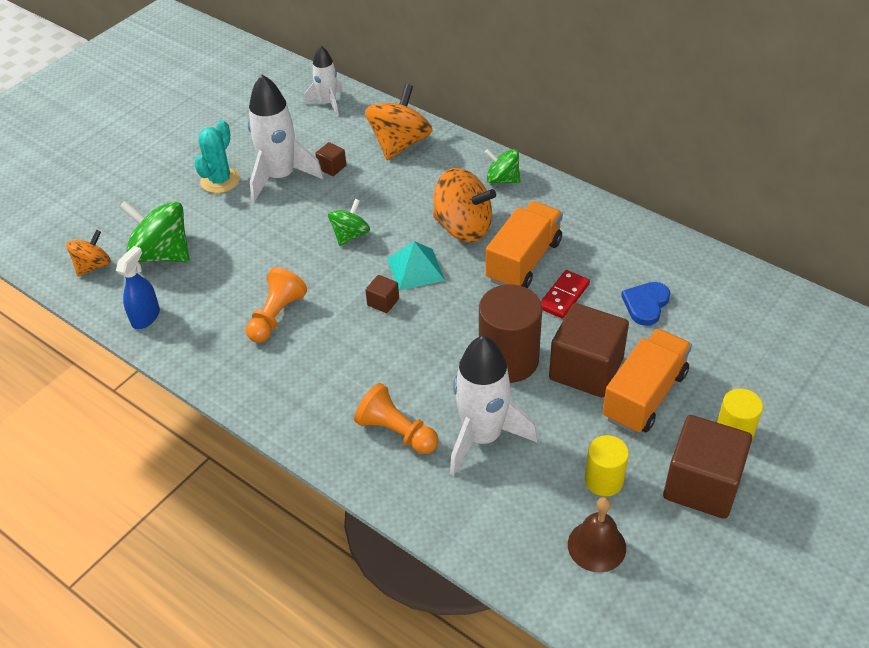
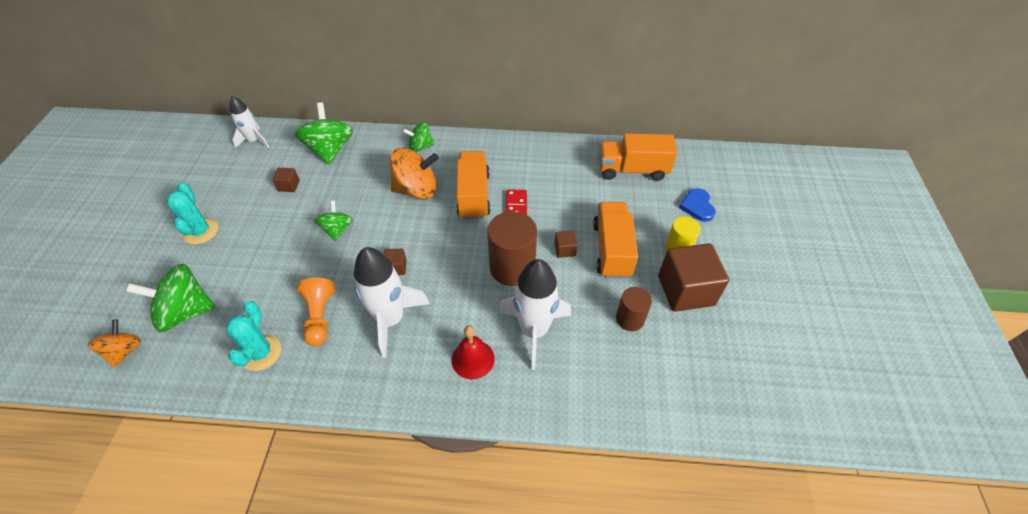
camera: 35 degrees left, 5 degrees up
blue spray bottle [116,246,160,329] -> none
white rocket [248,75,324,202] -> white rocket moved to [354,247,430,358]
orange pawn [354,383,438,454] -> red bell [452,326,495,379]
orange spinning top [365,84,433,160] -> green spinning top [295,102,353,165]
turquoise pyramid [387,241,445,291] -> none
brown cube [549,303,629,397] -> brown cube [554,231,578,258], size x0.44
brown bell [568,497,626,573] -> none
yellow cylinder [585,435,629,496] -> brown cylinder [616,287,652,331]
blue heart [621,282,670,326] -> blue heart moved to [679,188,716,222]
none -> turquoise cactus [226,301,281,371]
none -> orange truck [599,133,677,181]

